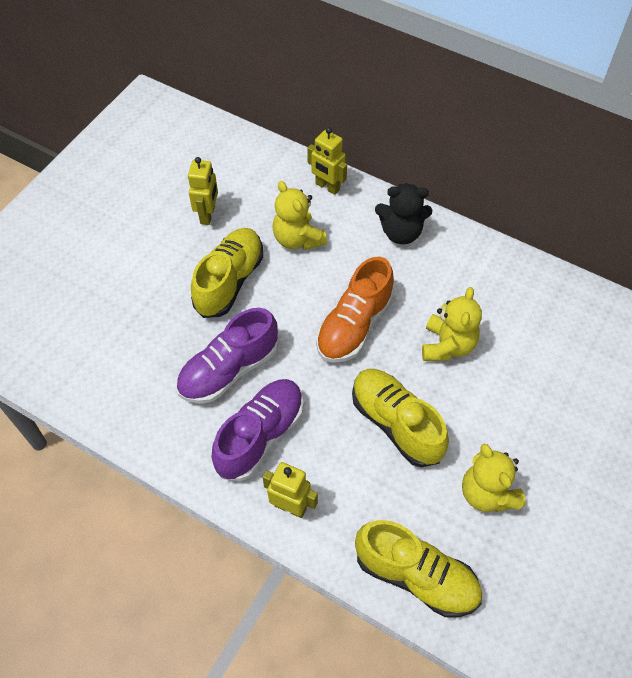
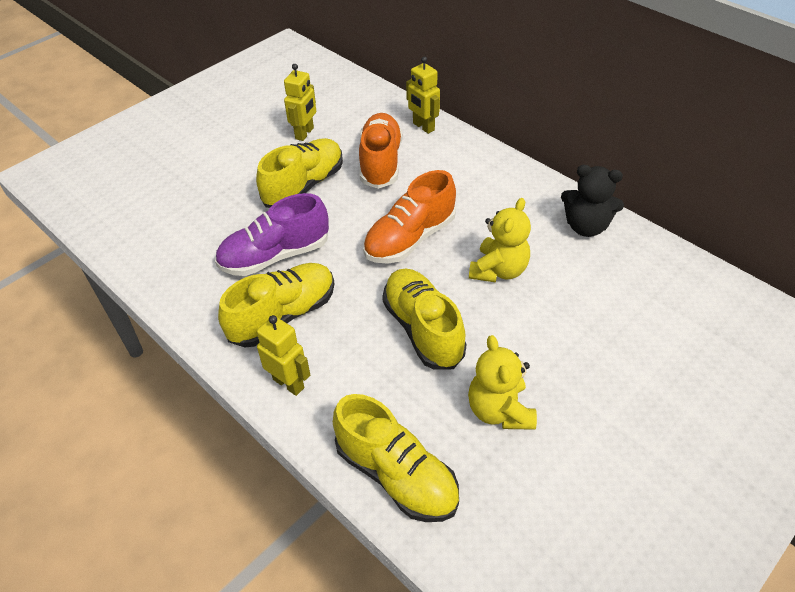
camera: 15 degrees right, 10 degrees down
purple shoe [212,379,304,481] -> yellow shoe [218,263,335,347]
yellow teddy bear [272,181,327,250] -> orange shoe [359,113,402,189]
black teddy bear [375,183,432,244] -> black teddy bear moved to [561,165,624,237]

